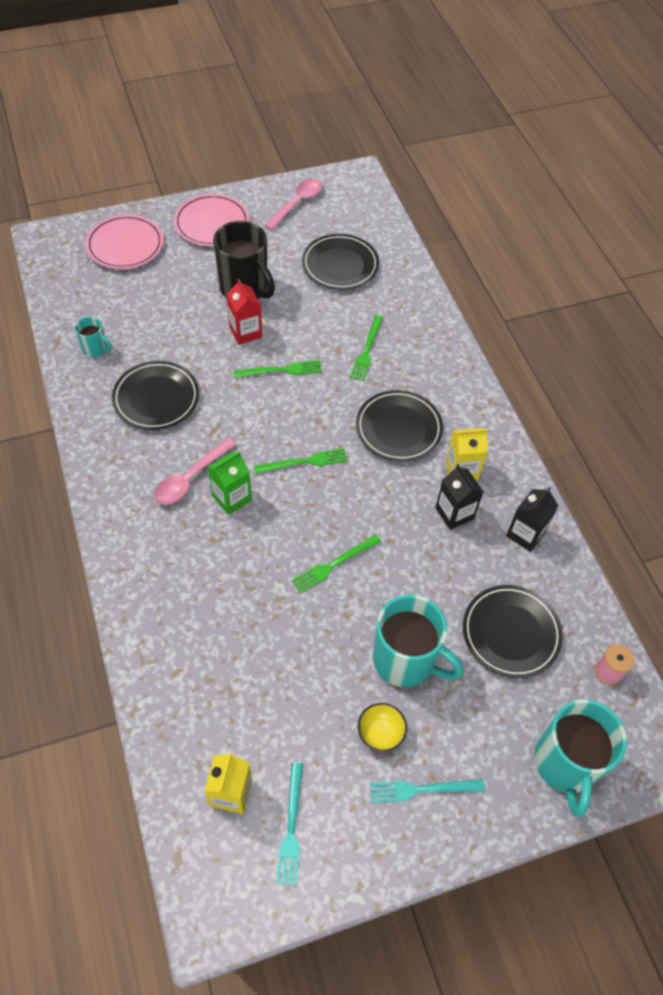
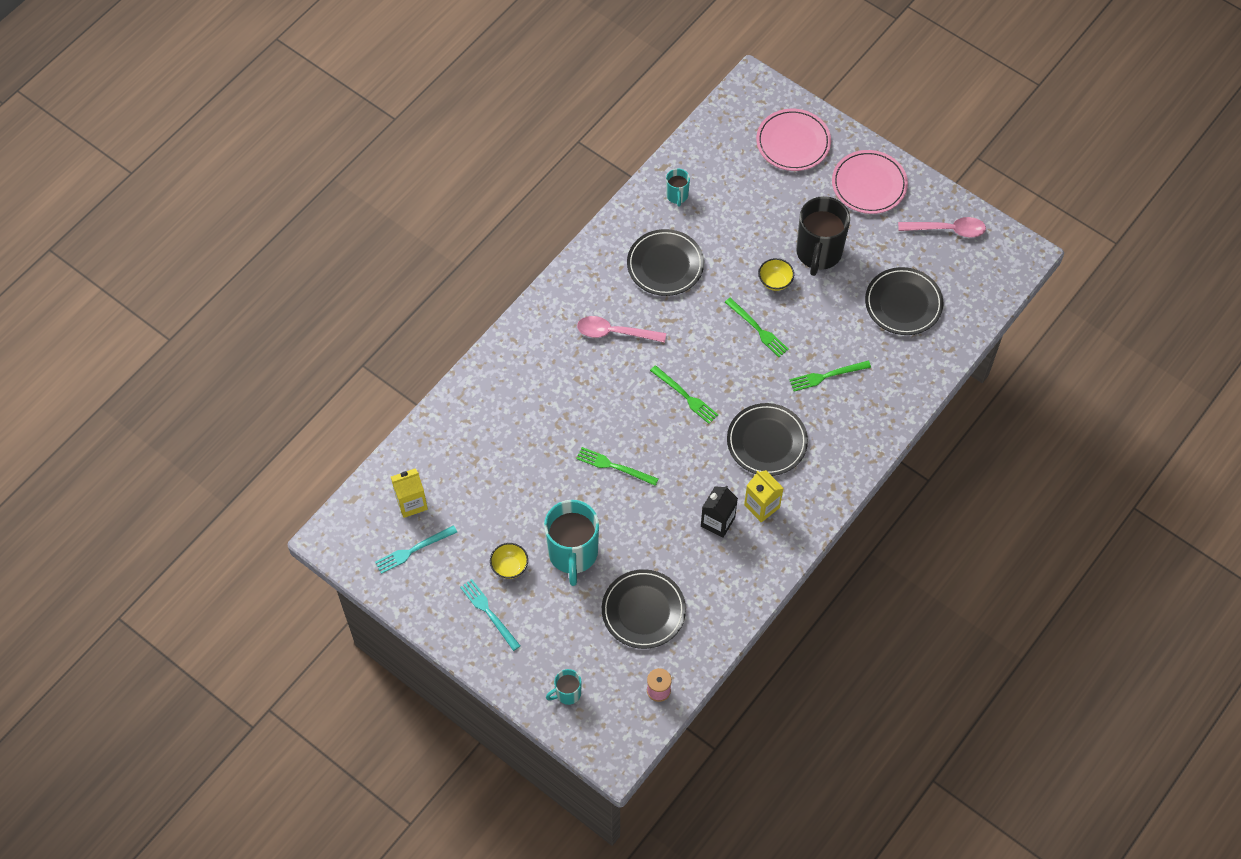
camera: 60 degrees right, 5 degrees up
green carton [208,451,252,515] -> none
red carton [226,279,262,345] -> yellow bowl [759,258,794,291]
black carton [506,487,559,552] -> none
turquoise mug [534,699,627,817] -> turquoise mug [546,669,582,705], size x0.49

